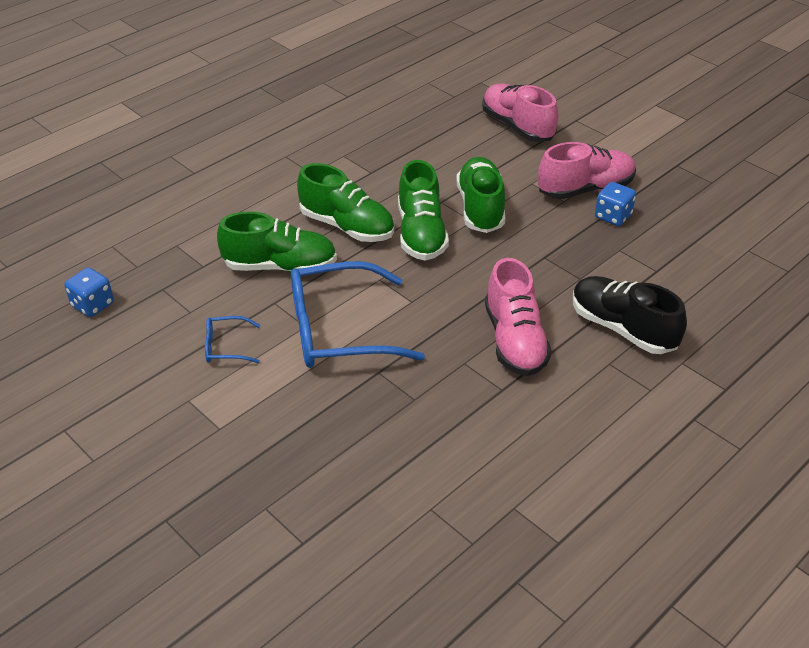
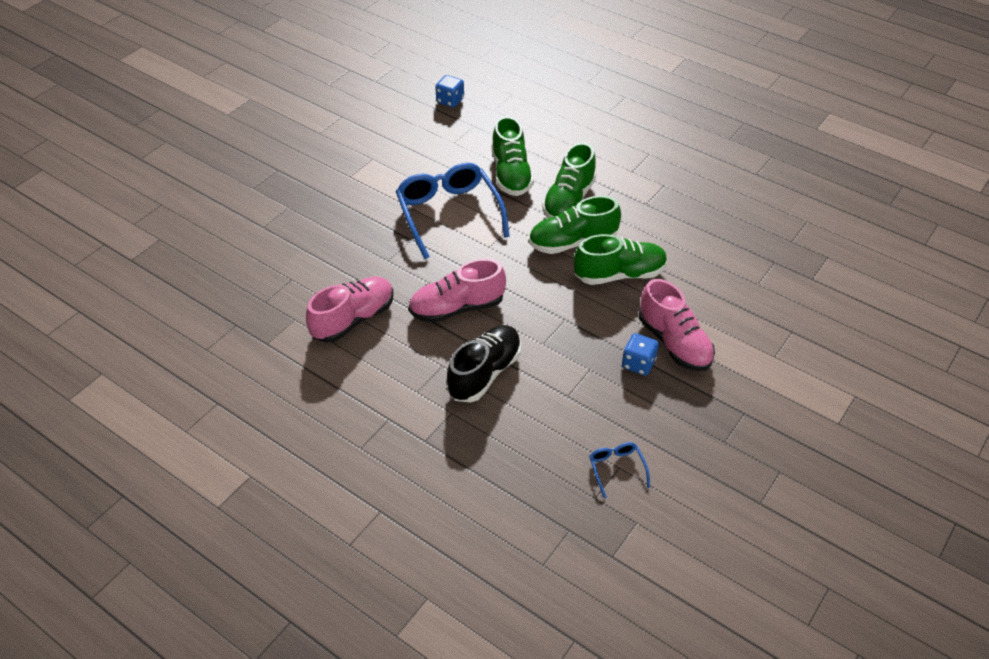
camera: 80 degrees right, 5 degrees up
blue glasses [205,316,260,363] -> blue glasses moved to [589,442,650,499]
pink shoe [482,84,558,142] -> pink shoe moved to [306,276,394,343]

